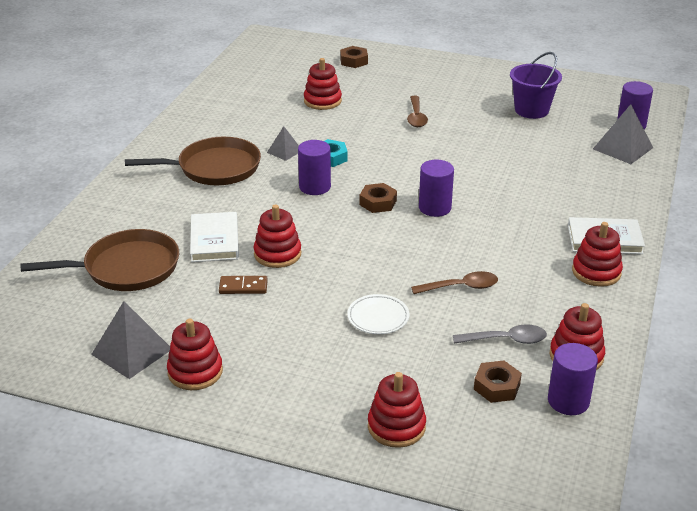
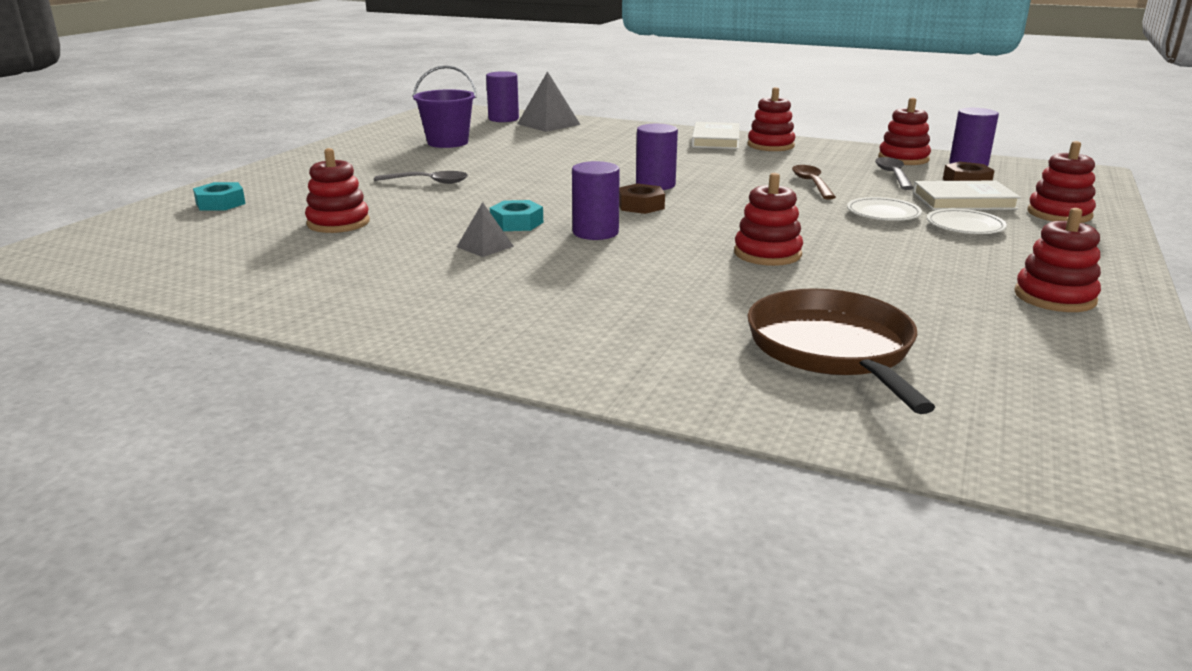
camera: 85 degrees left, 10 degrees down
grey pyramid [91,301,170,379] -> none
brown pan [125,137,261,185] -> none
white book [190,212,239,262] -> white book moved to [913,181,1021,210]
brown domino [219,276,268,294] -> none
brown nut [340,46,368,68] -> turquoise nut [193,182,246,211]
brown spoon [407,96,428,127] -> grey spoon [374,171,468,184]
none -> white plate [927,209,1007,234]

